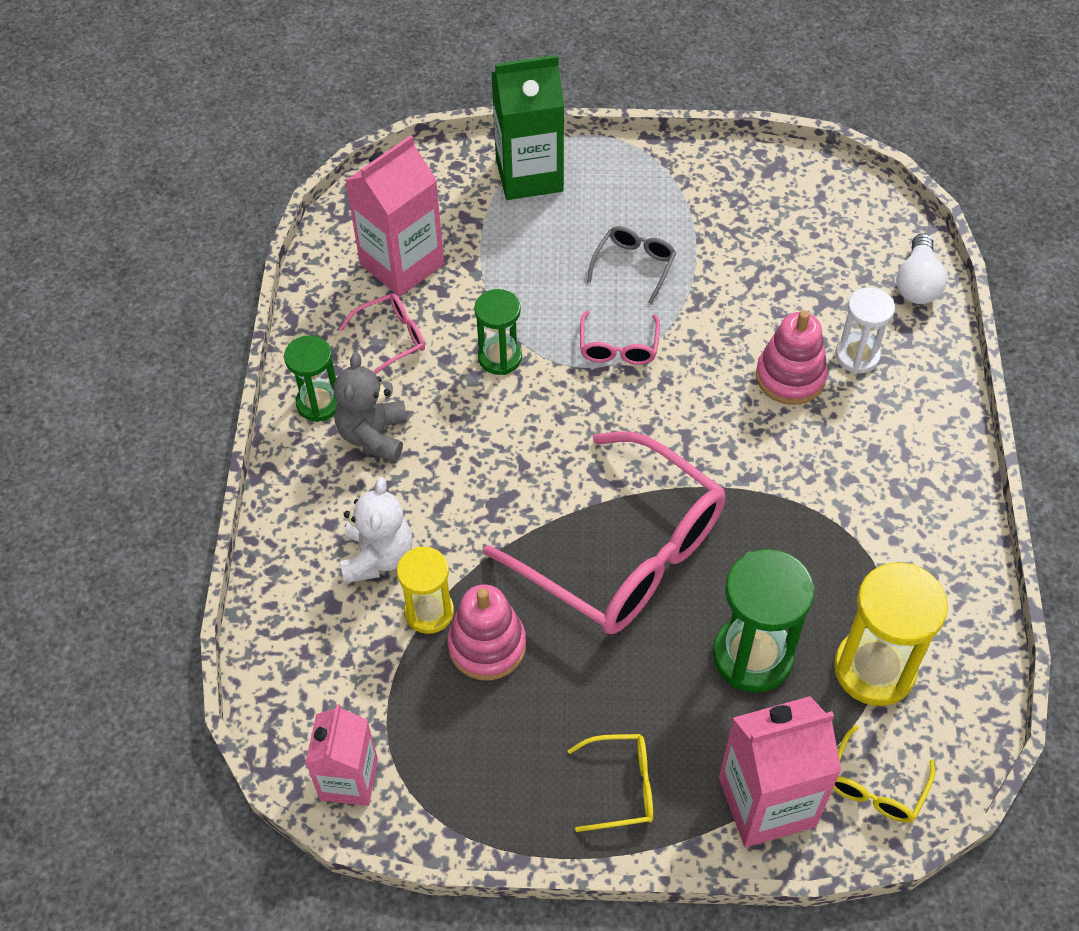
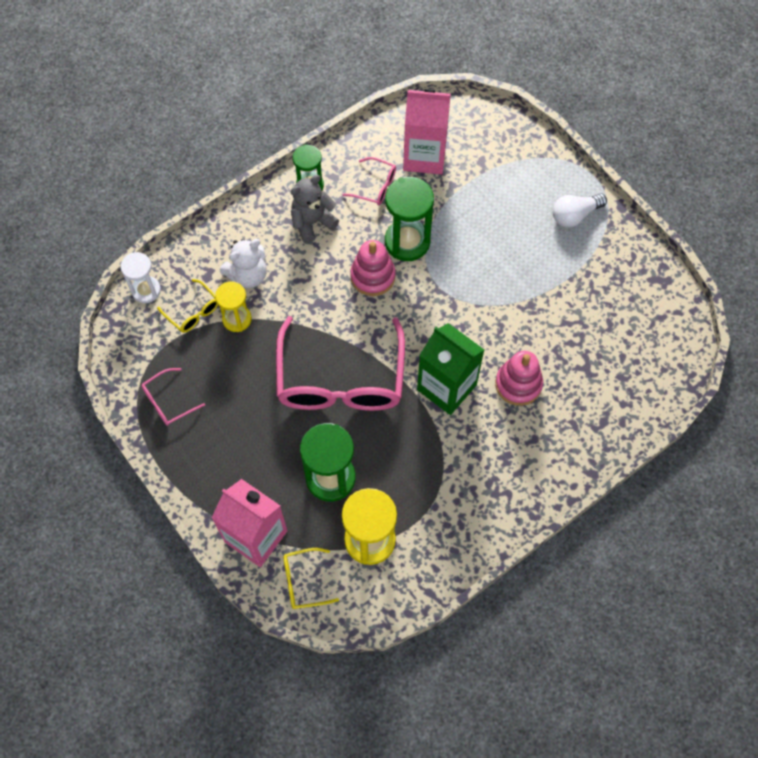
camera: 50 degrees right, 10 degrees up
pink carton [305,704,378,806] -> none
pink stacking toy [448,585,526,681] -> pink stacking toy moved to [350,240,396,296]
green hourglass [474,289,522,375] -> green hourglass [385,177,434,261], size x1.61
green carton [491,55,564,200] -> green carton moved to [417,323,484,415]
yellow glasses [568,734,653,832] -> yellow glasses moved to [157,279,218,333]
pink glasses [580,311,660,365] -> pink glasses moved to [141,368,205,426]
grey glasses [587,226,676,304] -> none
white hourglass [836,287,895,374] -> white hourglass moved to [121,252,161,303]
white light bulb [896,233,947,304] -> white light bulb moved to [553,193,607,228]

